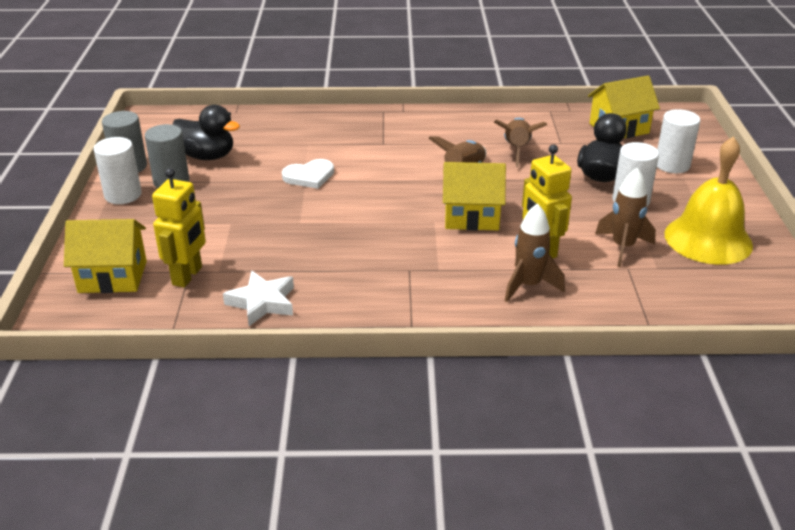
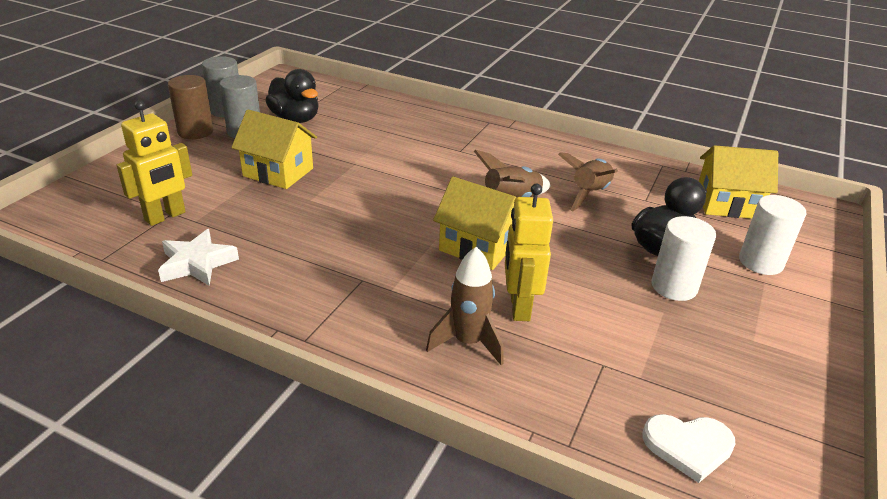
camera: 25 degrees right, 0 degrees up
yellow house [64,219,147,293] -> yellow house moved to [231,110,317,189]
white cylinder [94,137,142,204] -> brown cylinder [168,75,213,139]
white heart [282,159,334,189] -> white heart moved to [643,414,736,483]
brown rocket [595,168,656,267] -> none
yellow bell [664,136,753,265] -> none

